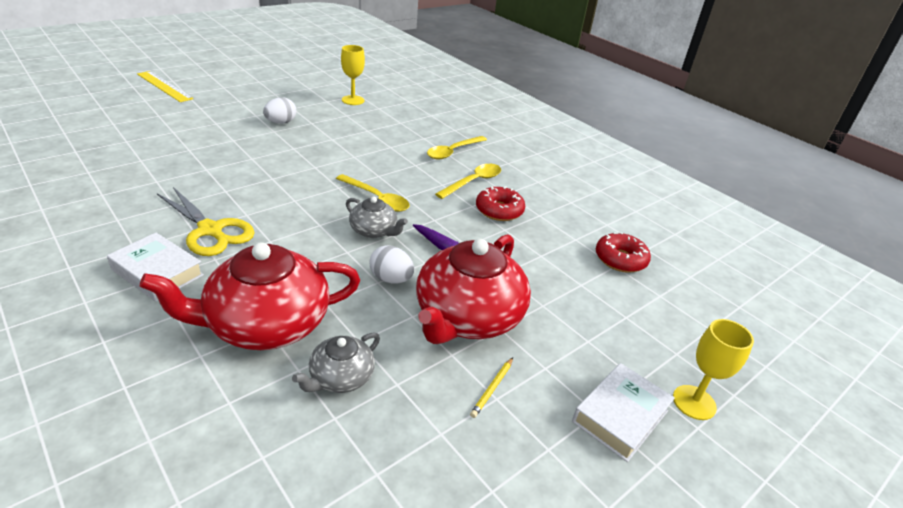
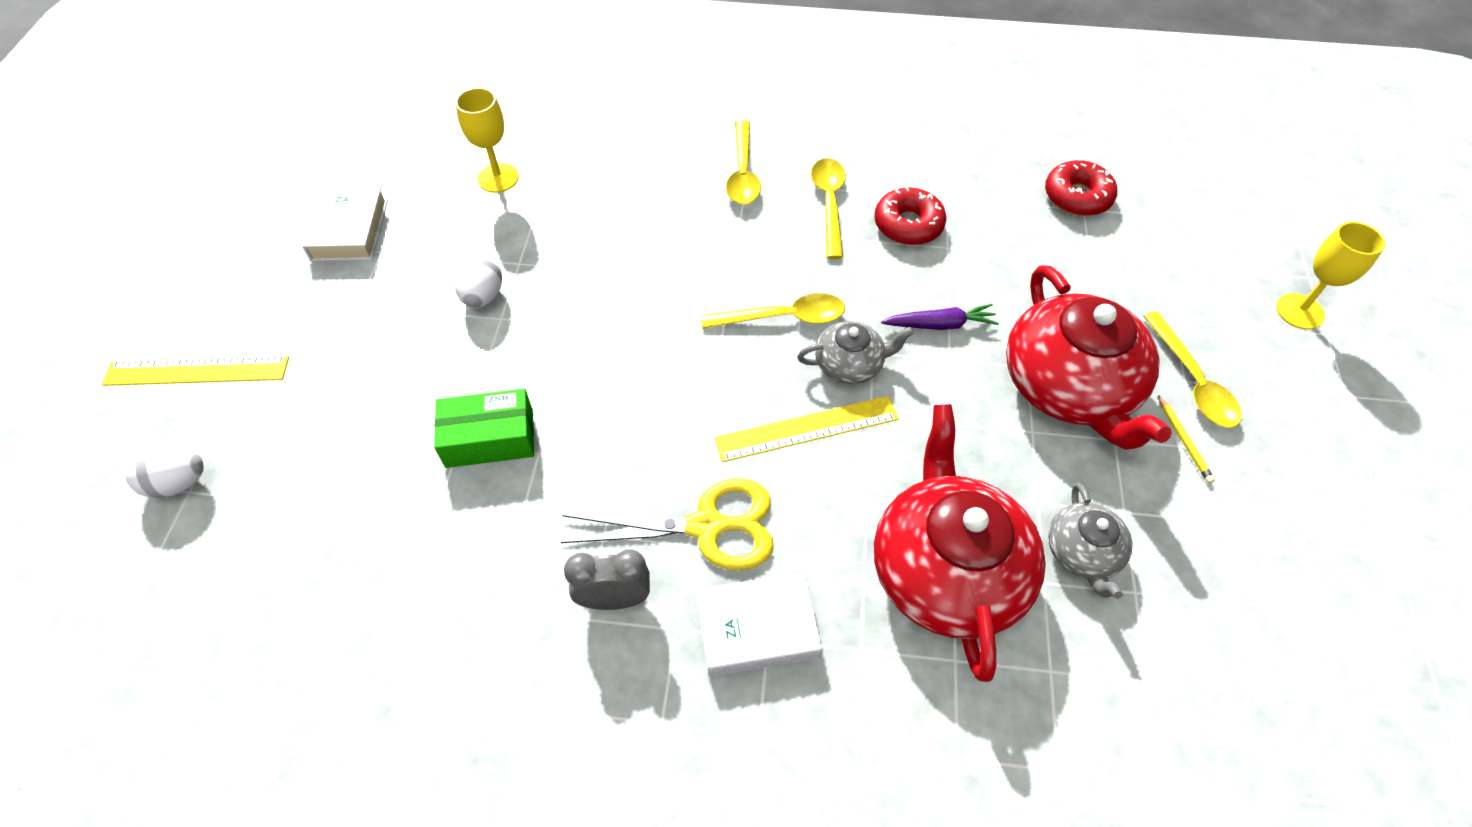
camera: 40 degrees left, 20 degrees up
red teapot [139,242,360,350] -> red teapot turned 150 degrees clockwise [874,404,1046,682]
white egg [369,245,414,284] -> white egg moved to [125,444,204,498]
white book [572,363,675,462] -> white book moved to [302,185,388,261]
none -> green box [434,389,534,468]
none -> grey clock [564,549,650,610]
none -> yellow ruler [715,396,899,462]
none -> yellow spoon [1143,311,1242,428]

